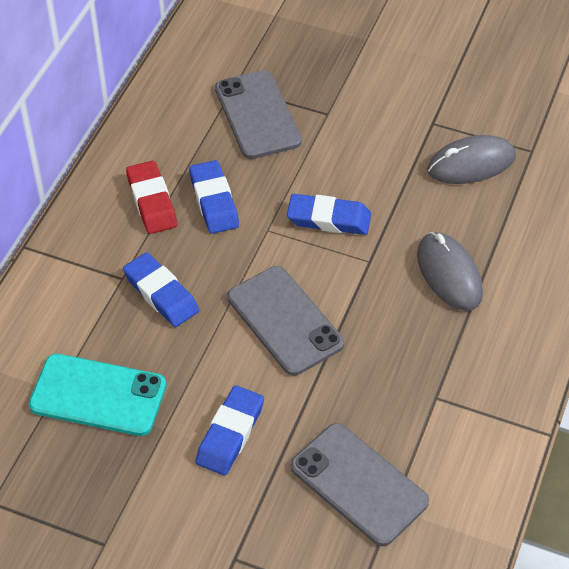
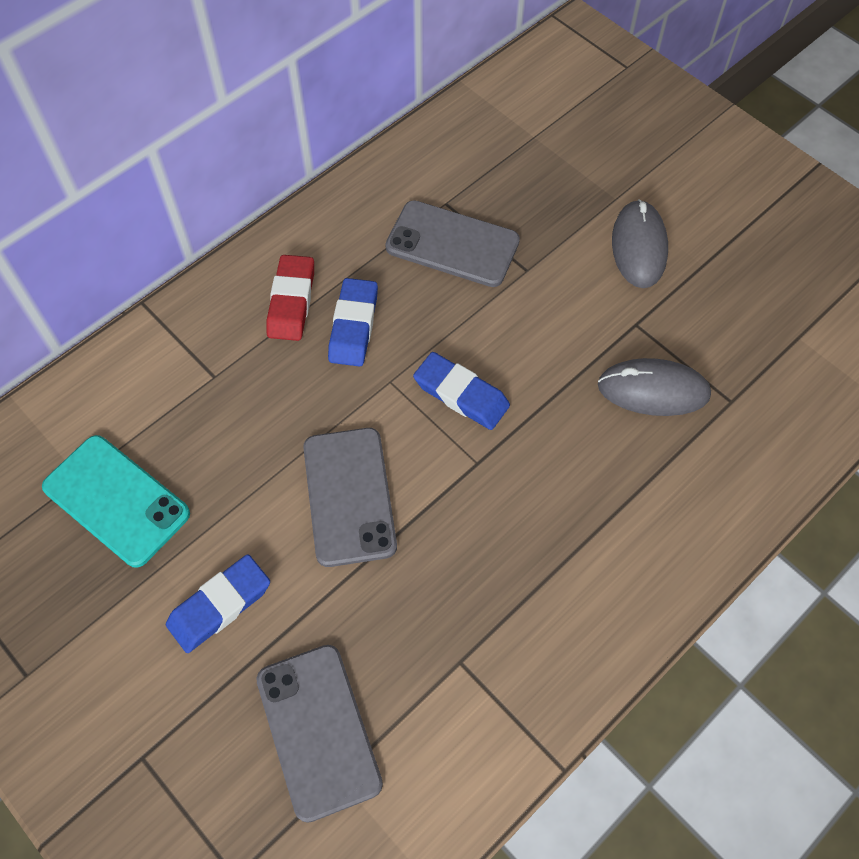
camera: 25 degrees right, 10 degrees up
blue eraser [123,252,199,327] -> none
grey phone [215,70,302,159] -> grey phone turned 75 degrees counterclockwise [385,200,520,287]
grey mouse [417,232,483,311] -> grey mouse moved to [612,199,668,288]

